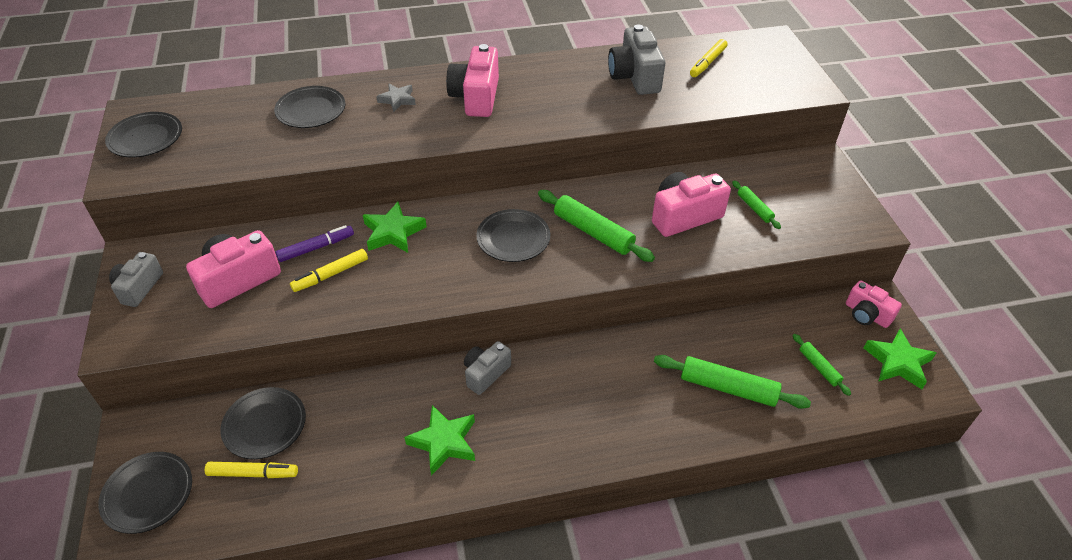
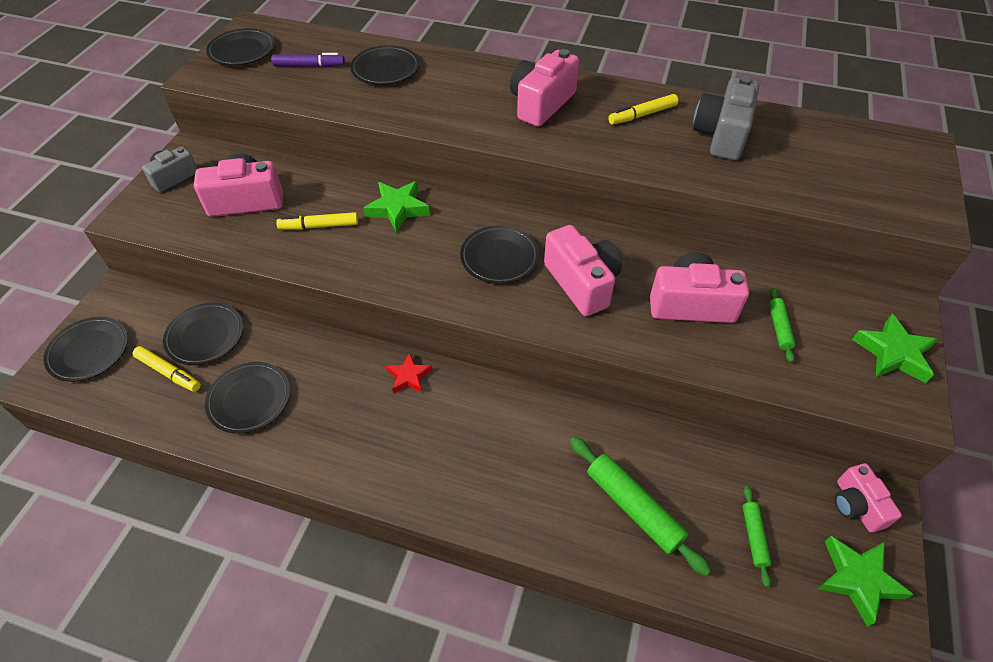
camera: 30 degrees right, 5 degrees up
purple marker [275,225,354,262] -> purple marker moved to [271,53,345,67]
grey star [376,84,416,112] -> none
green star [404,405,475,476] -> green star moved to [852,314,938,383]
grey camera [464,341,511,395] -> red star [386,353,432,393]
green rolling pin [538,190,655,262] -> pink camera [544,225,622,316]
yellow marker [690,39,727,77] -> yellow marker moved to [608,94,678,125]
none -> black plate [205,362,290,434]

